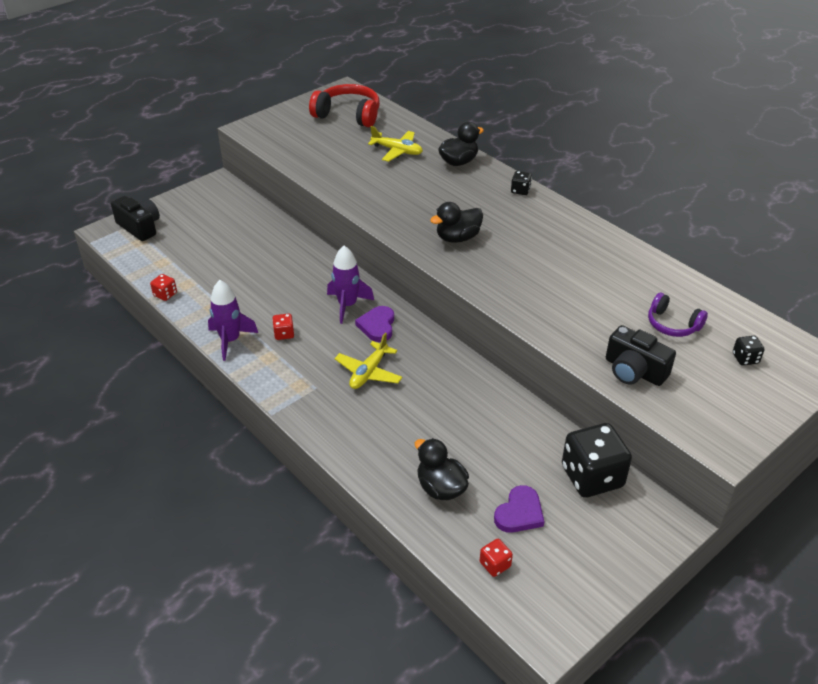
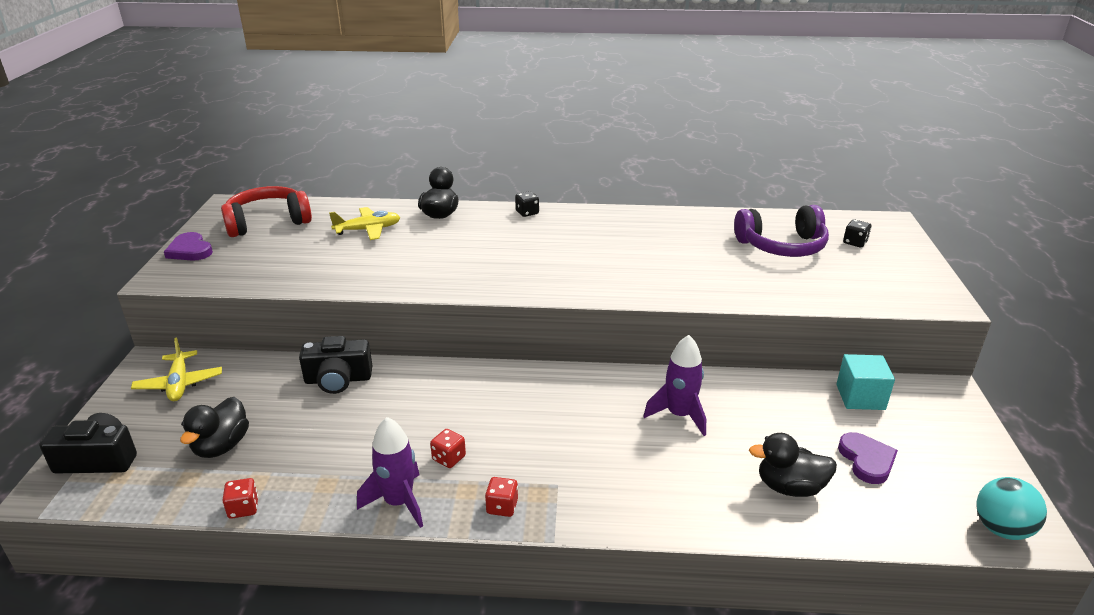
camera: 45 degrees left, 10 degrees down
purple rocket [327,246,374,324] -> purple rocket moved to [643,335,706,436]
yellow plane [335,333,402,389] -> yellow plane moved to [131,337,222,401]
purple heart [355,306,394,342] -> purple heart moved to [164,232,213,261]
black duck [430,202,483,243] -> black duck moved to [180,397,249,458]
red dice [480,539,513,577] -> red dice moved to [485,477,518,517]
black dice [562,423,632,498] -> turquoise cube [836,354,895,410]
black camera [606,325,676,386] -> black camera moved to [299,336,373,394]
purple headphones [648,293,708,337] -> purple headphones [734,205,829,257], size x1.63
none -> turquoise ball [976,477,1047,540]

